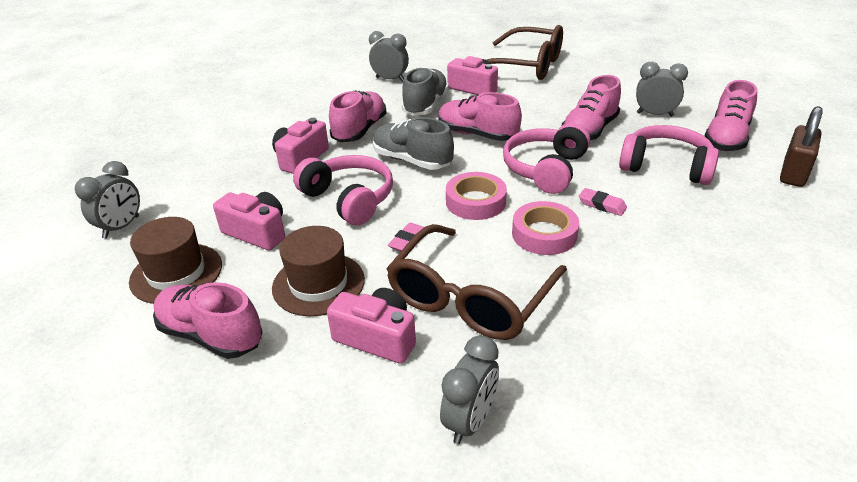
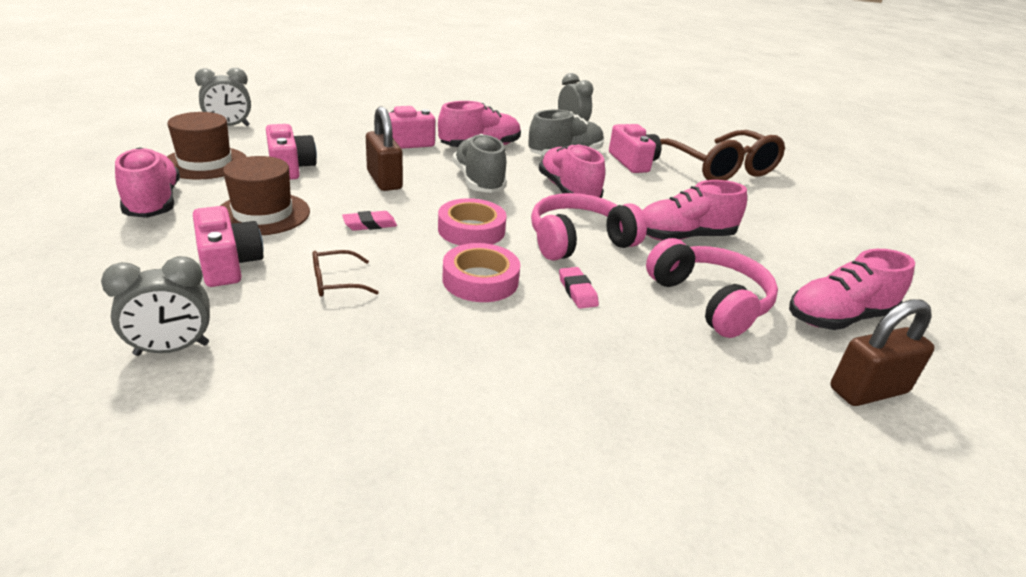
camera: 35 degrees right, 5 degrees down
pink headphones [293,155,393,225] -> brown padlock [366,106,403,191]
brown glasses [386,224,567,340] -> brown glasses [313,250,379,297], size x0.41
grey clock [636,62,688,117] -> none

